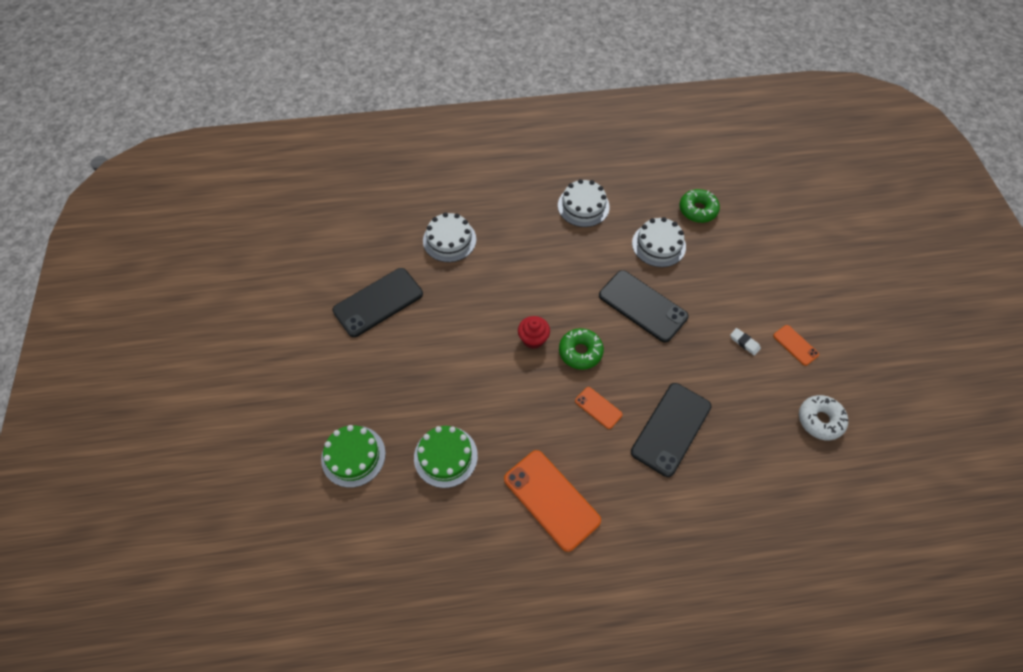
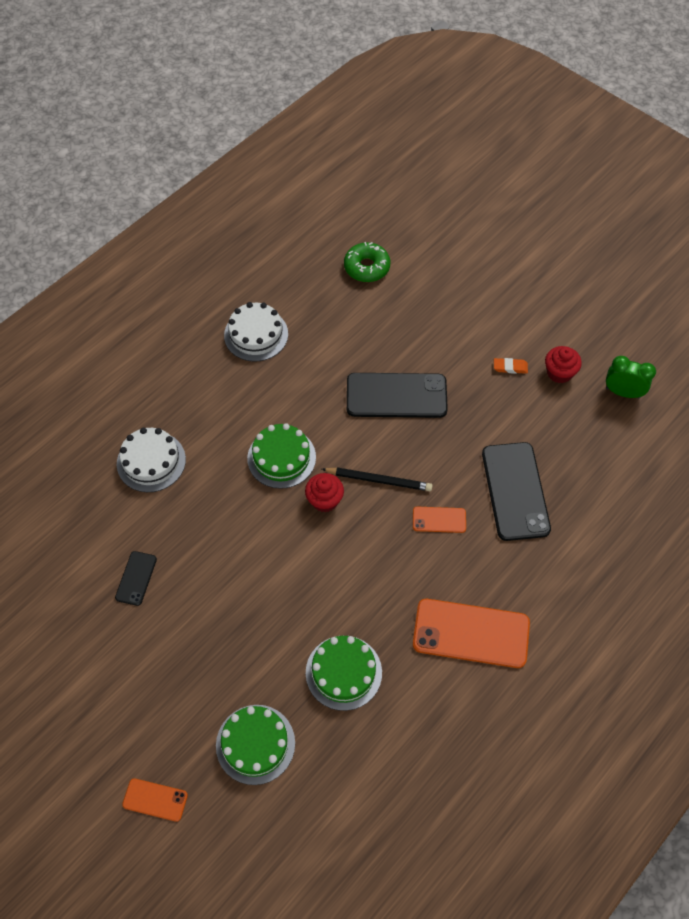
camera: 40 degrees left, 0 degrees up
black phone [332,268,423,337] -> black phone [115,551,157,606], size x0.50
green donut [559,328,604,370] -> black pencil [322,467,433,491]
white cake [632,217,686,267] -> none
white eraser [730,328,761,356] -> orange eraser [494,358,528,374]
orange phone [773,325,819,366] -> orange phone moved to [122,778,188,822]
white donut [799,395,848,440] -> green clock [606,356,656,398]
none -> green cake [247,423,316,489]
none -> red cupcake [545,346,582,383]

